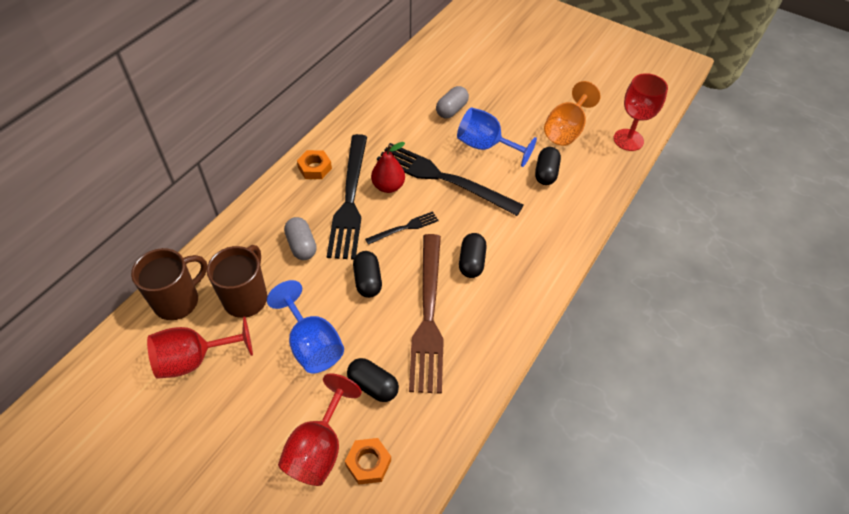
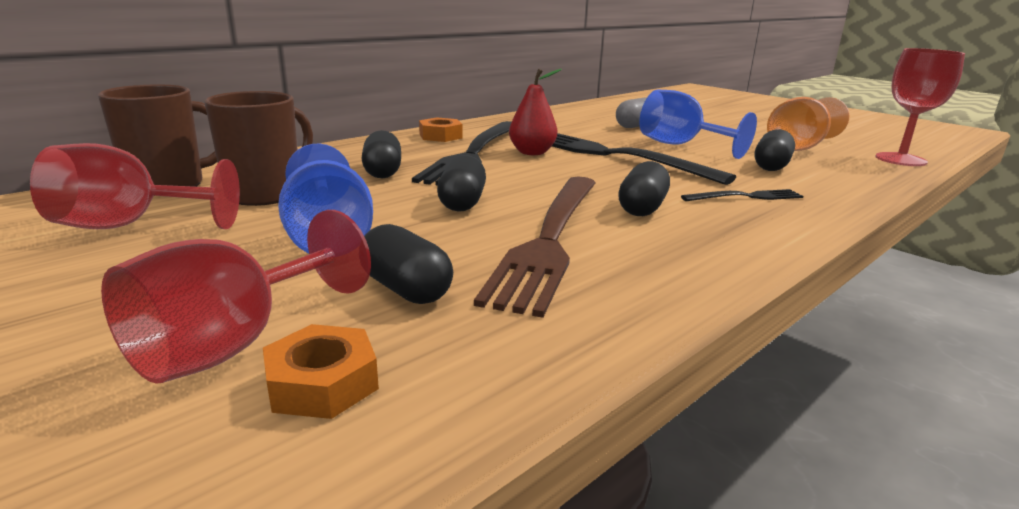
camera: 15 degrees right, 30 degrees down
grey capsule [284,217,317,260] -> black capsule [362,130,401,178]
black fork [365,211,439,245] -> black fork moved to [681,189,803,201]

